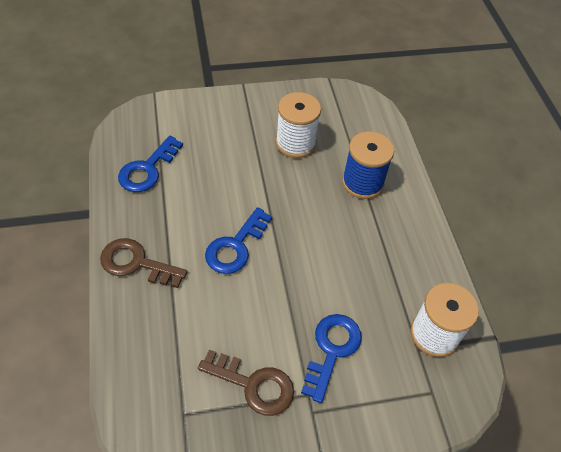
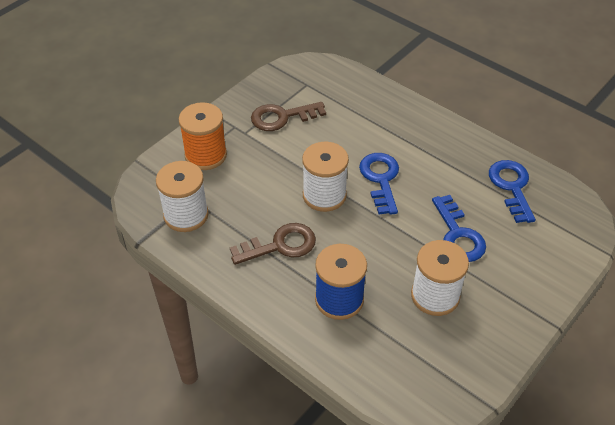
camera: 145 degrees right, 5 degrees down
brown key [100,238,188,288] -> brown key moved to [230,223,316,265]
blue key [301,314,362,403] -> blue key moved to [432,195,486,262]
none -> orange spool [179,102,227,170]
none -> white spool [302,142,349,212]

